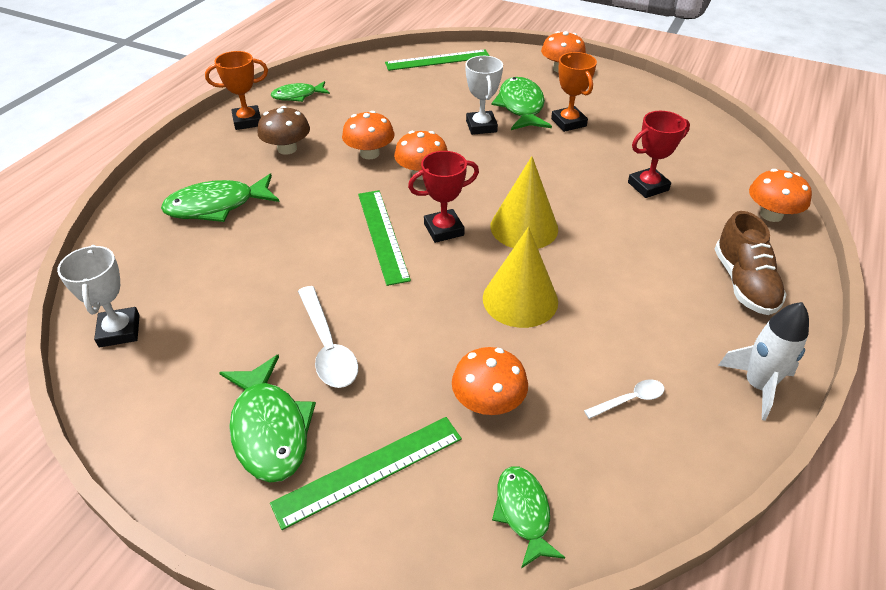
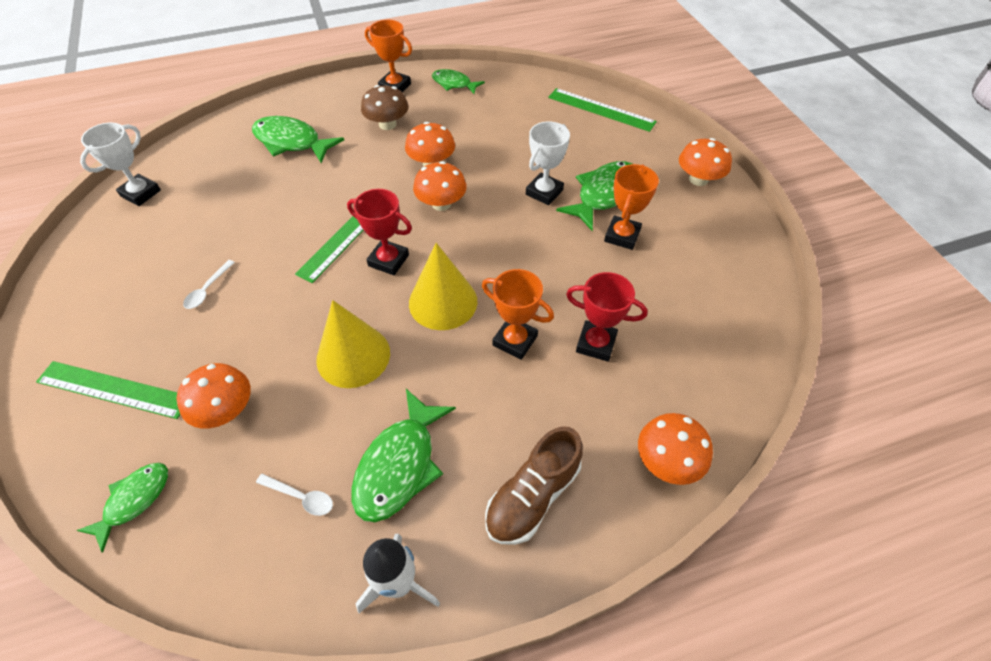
camera: 45 degrees right, 10 degrees up
green fish [219,354,316,483] -> green fish moved to [351,389,456,522]
white spoon [298,286,358,388] -> white spoon [183,260,235,309], size x0.55
none -> orange trophy [482,269,554,360]

